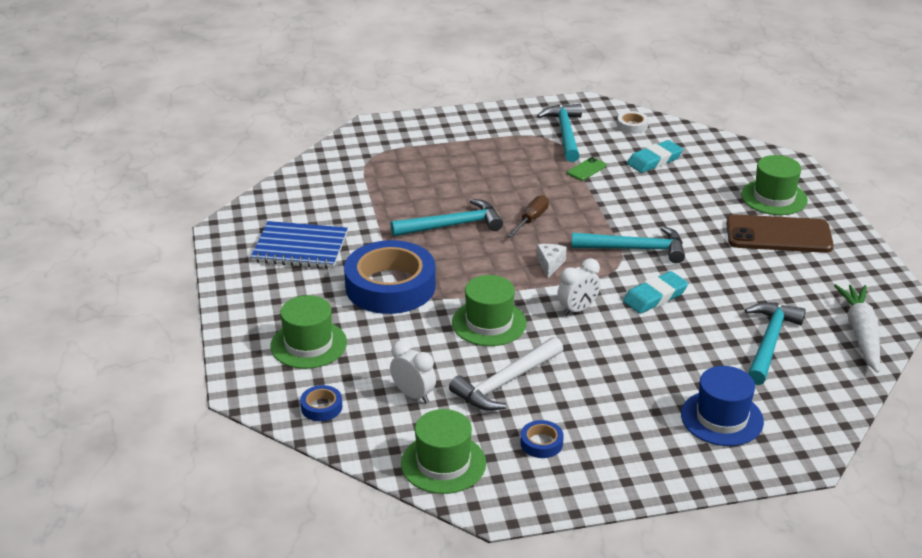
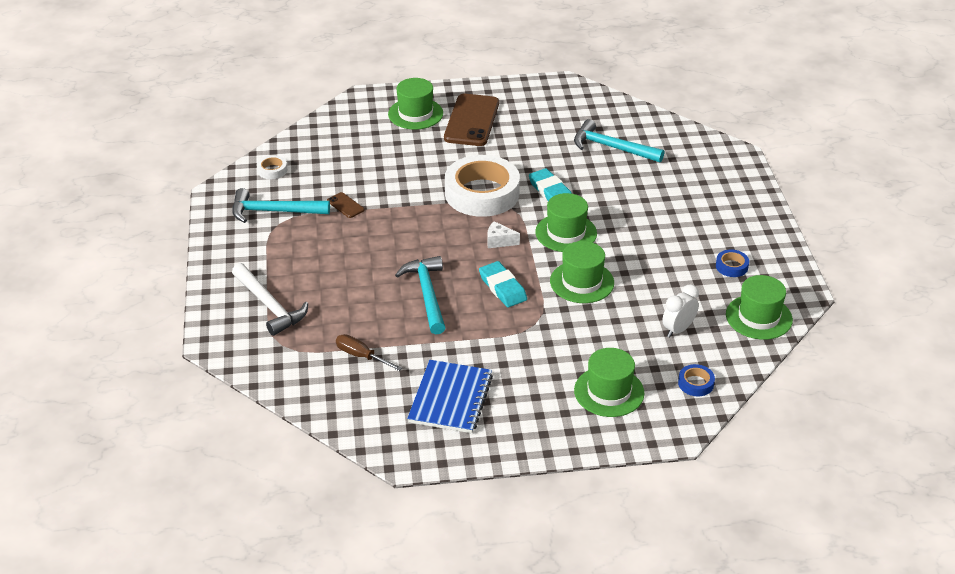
camera: 85 degrees left, 5 degrees up
blue tape [344,240,436,314] -> none
white hammer [449,337,563,411] -> white hammer moved to [232,263,308,336]
brown screwdriver [508,195,549,237] -> brown screwdriver moved to [336,334,402,371]
white clock [557,258,600,316] -> green hat [535,193,597,252]
green phone [567,157,607,181] -> brown phone [327,192,364,218]
turquoise hammer [571,226,685,263] -> white tape [445,155,520,217]
turquoise eraser [627,140,683,173] -> turquoise eraser moved to [479,261,527,307]
blue hat [681,366,764,446] -> none
white carrot [834,284,880,373] -> none

